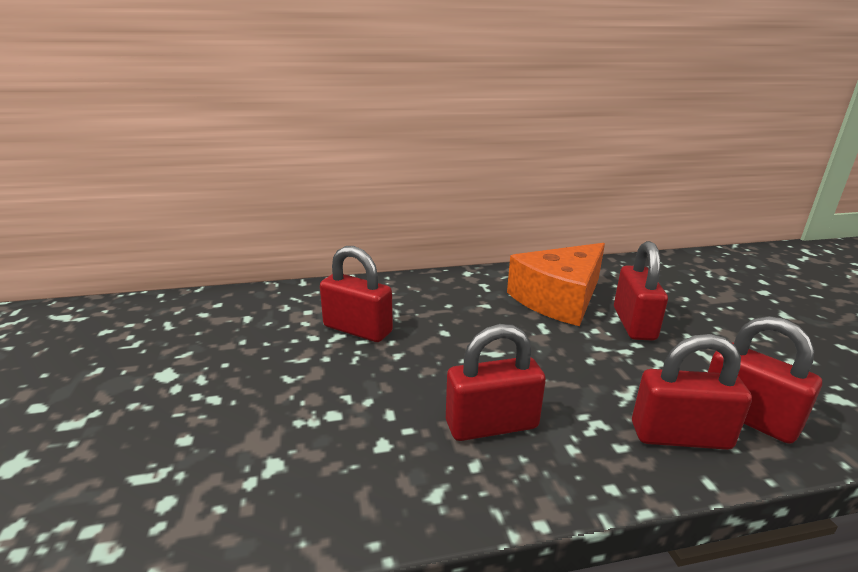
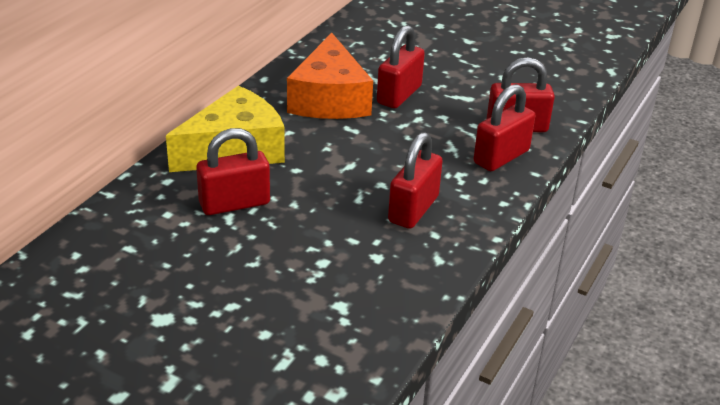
camera: 50 degrees left, 10 degrees up
red padlock [614,241,668,340] -> red padlock turned 75 degrees clockwise [377,25,425,108]
none -> yellow cheese [166,86,285,172]

